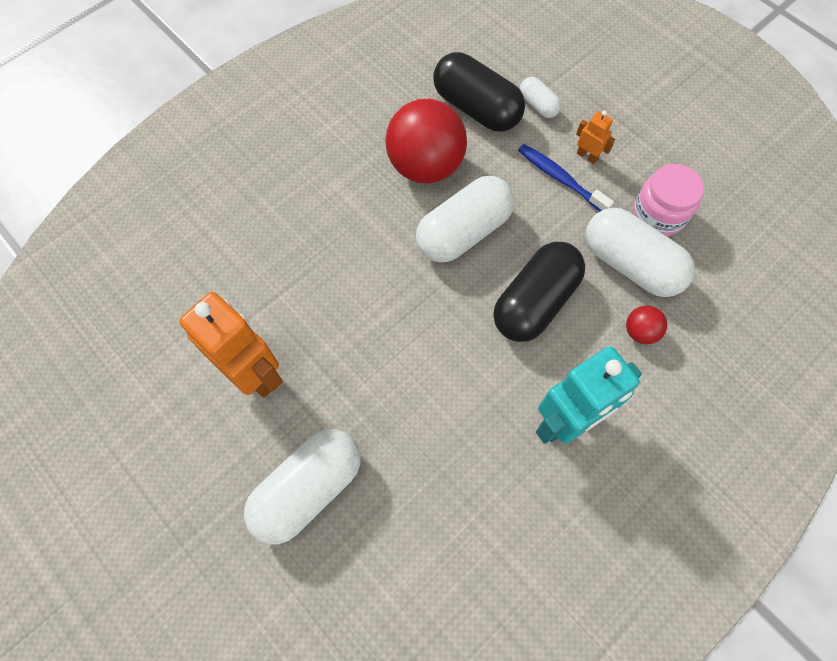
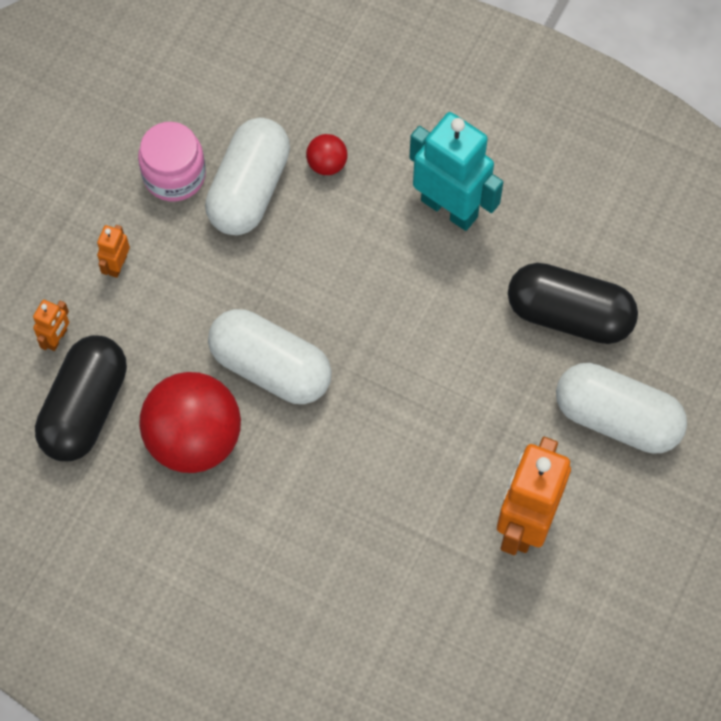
camera: 110 degrees left, 0 degrees up
black capsule [493,242,585,342] -> black capsule moved to [508,263,638,344]
blue toothbrush [518,144,614,211] -> none
white capsule [520,77,561,118] -> orange robot [33,300,69,351]

